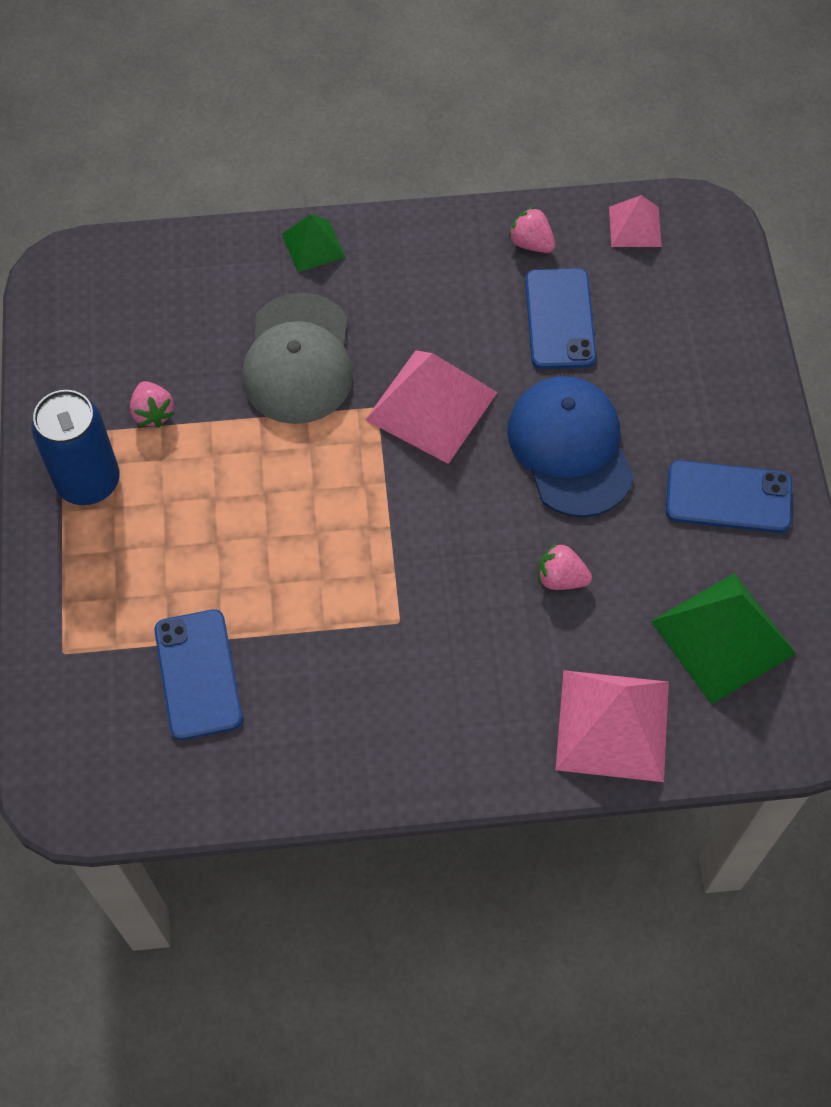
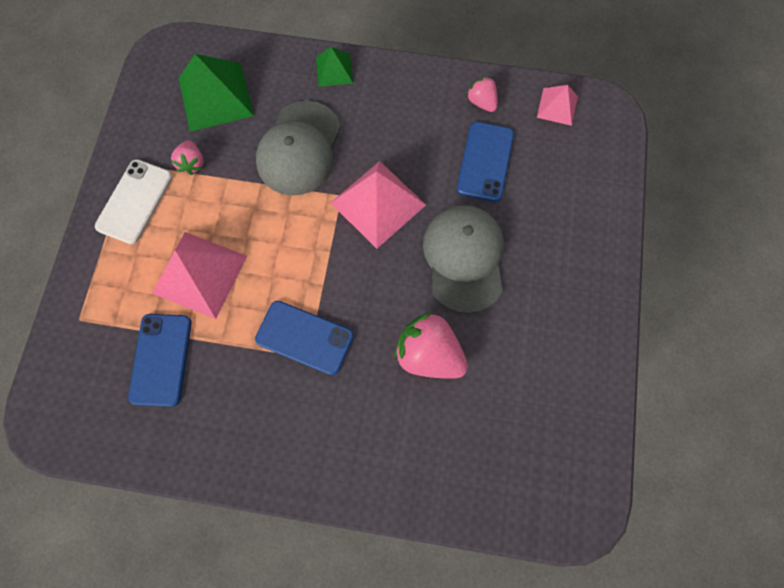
camera: 15 degrees right, 10 degrees up
blue can [31,390,120,505] -> white phone [95,159,173,244]
blue cap [507,376,634,517] -> grey cap [423,205,504,314]
pink strawberry [538,543,592,590] -> pink strawberry [394,312,468,379], size x1.86
pink pyramid [555,670,669,782] -> pink pyramid moved to [152,232,247,319]
green pyramid [651,573,796,704] -> green pyramid moved to [179,54,254,132]
blue phone [666,460,792,533] -> blue phone moved to [255,301,354,375]

